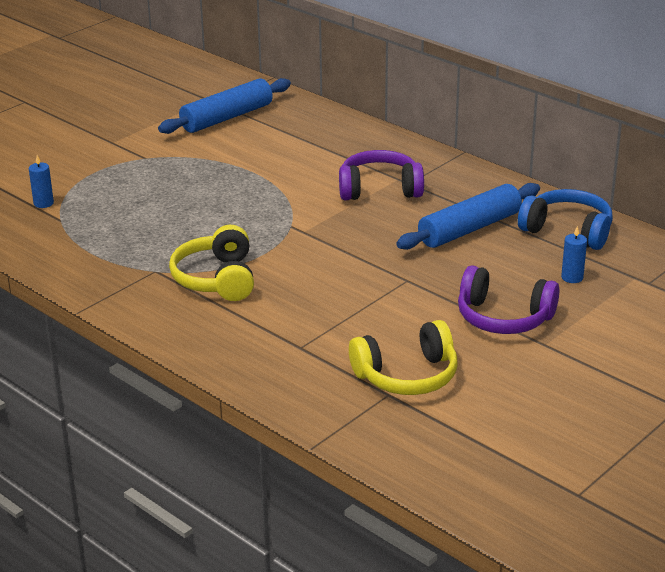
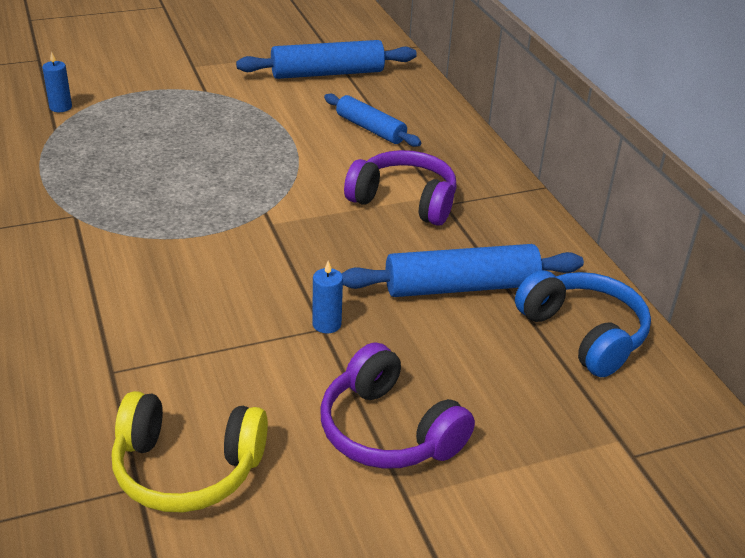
camera: 25 degrees right, 5 degrees up
yellow headphones [169,225,254,301] -> none
blue candle [561,226,587,283] -> blue candle moved to [312,261,343,333]
none -> blue rolling pin [324,93,421,147]

